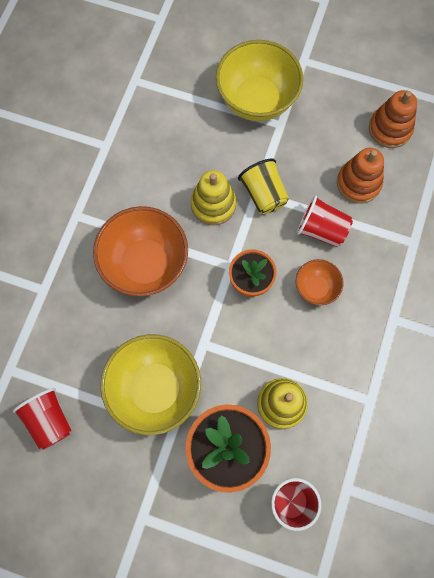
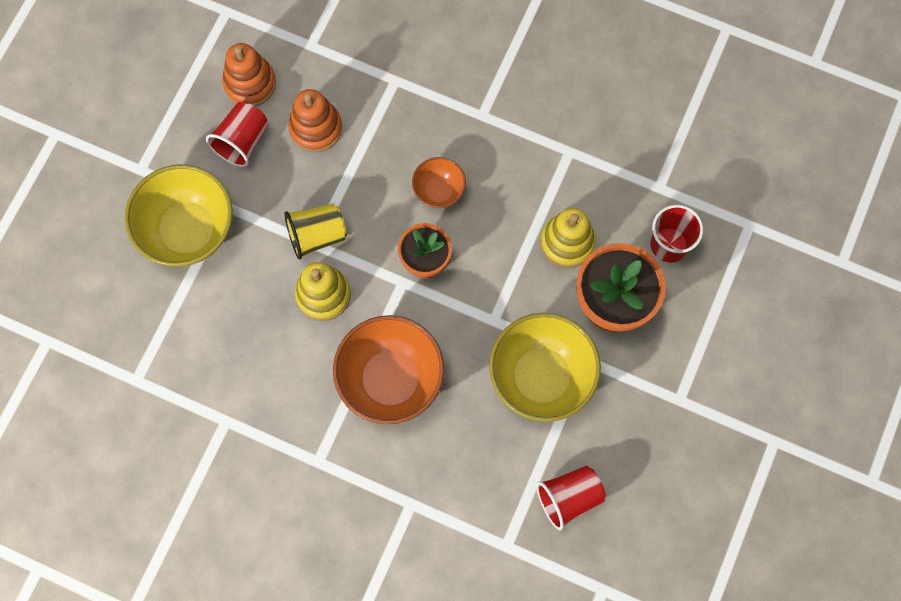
camera: 85 degrees left, 0 degrees up
red cup [297,195,353,247] -> red cup moved to [206,102,269,167]

